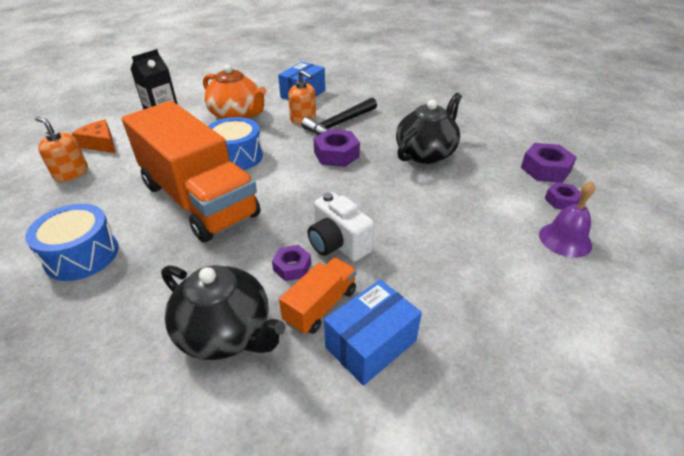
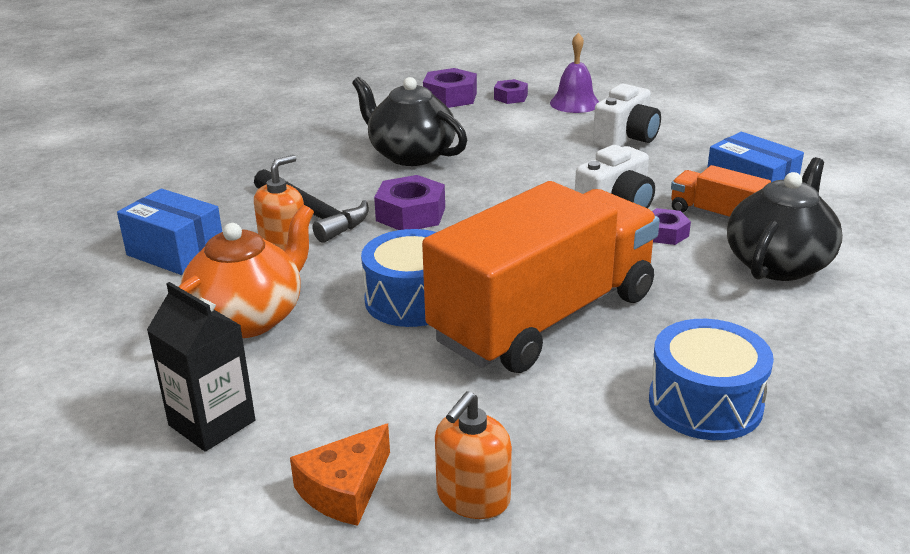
camera: 90 degrees left, 10 degrees down
none -> white camera [593,84,661,148]

